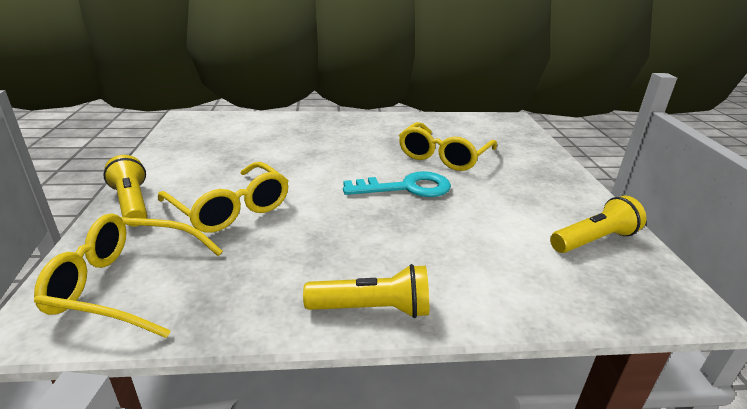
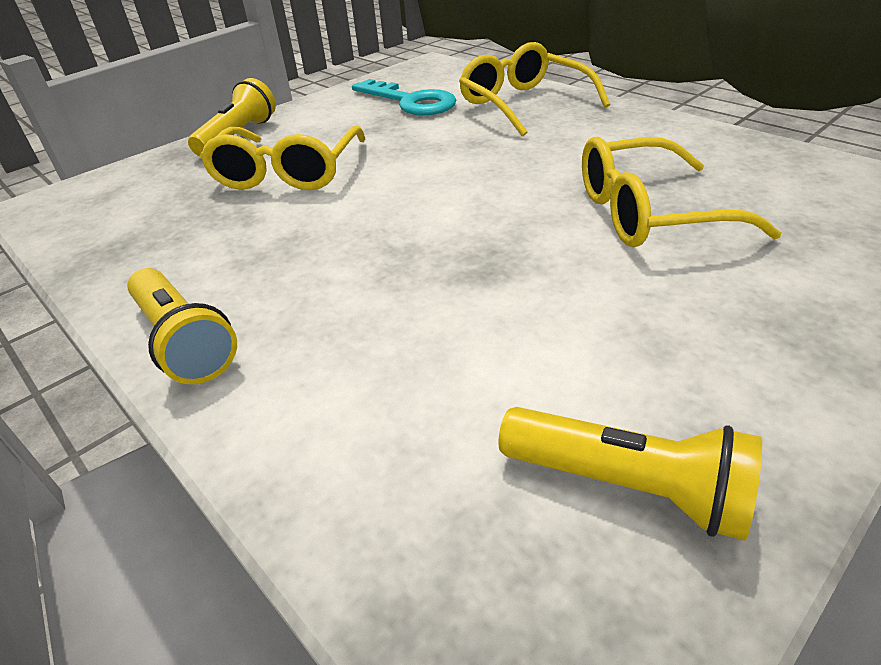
camera: 55 degrees right, 10 degrees up
yellow glasses [34,213,223,338] -> yellow glasses moved to [459,42,610,136]
turquoise key [343,171,451,197] -> turquoise key moved to [352,79,456,115]

